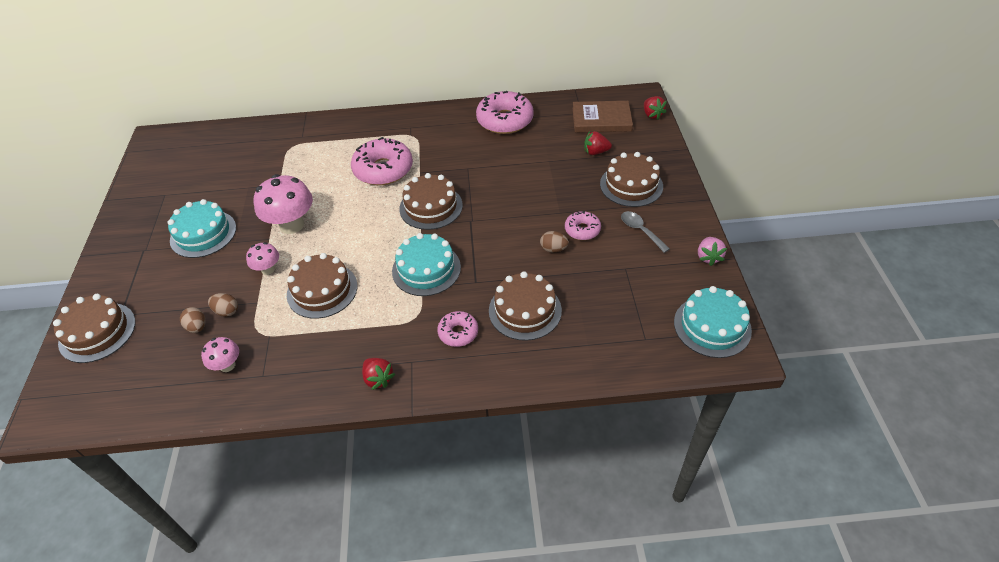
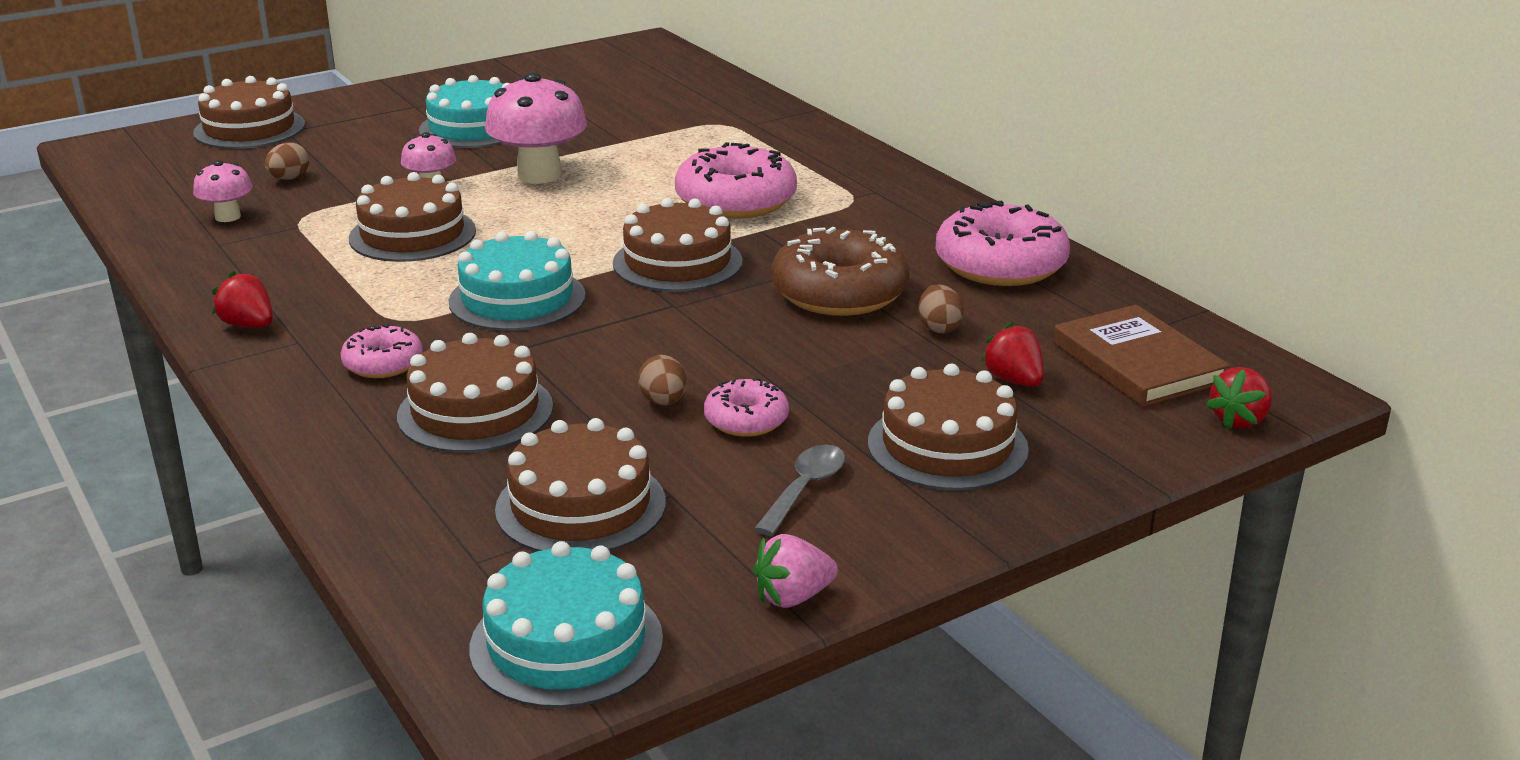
camera: 60 degrees right, 20 degrees down
brown egg [208,293,238,317] -> brown egg moved to [919,284,964,333]
red strawberry [362,358,395,390] -> red strawberry turned 105 degrees clockwise [212,271,273,328]
none -> brown cake [495,418,666,552]
none -> brown donut [771,227,909,316]

